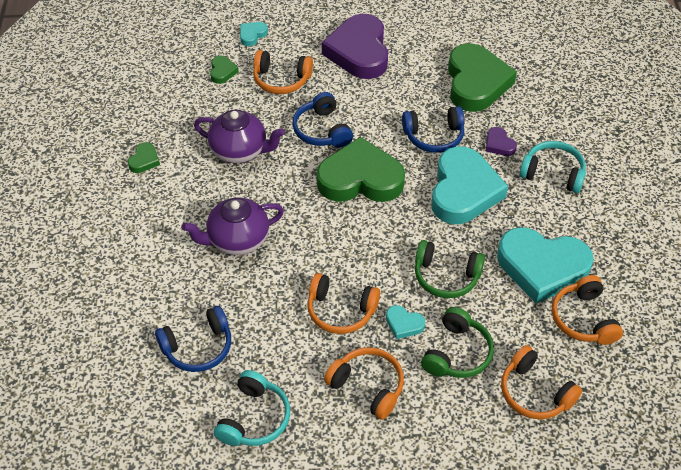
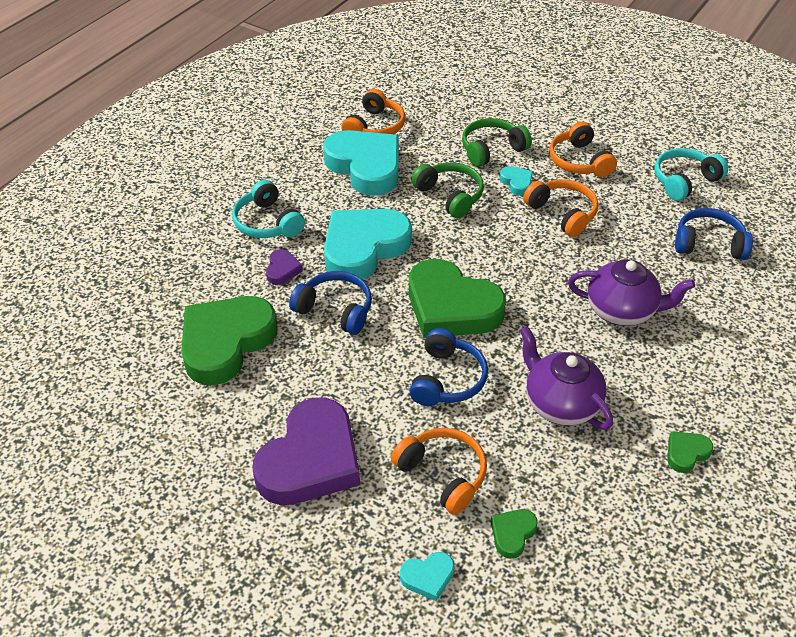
camera: 145 degrees left, 5 degrees down
orange headphones [501,345,582,419] -> none

